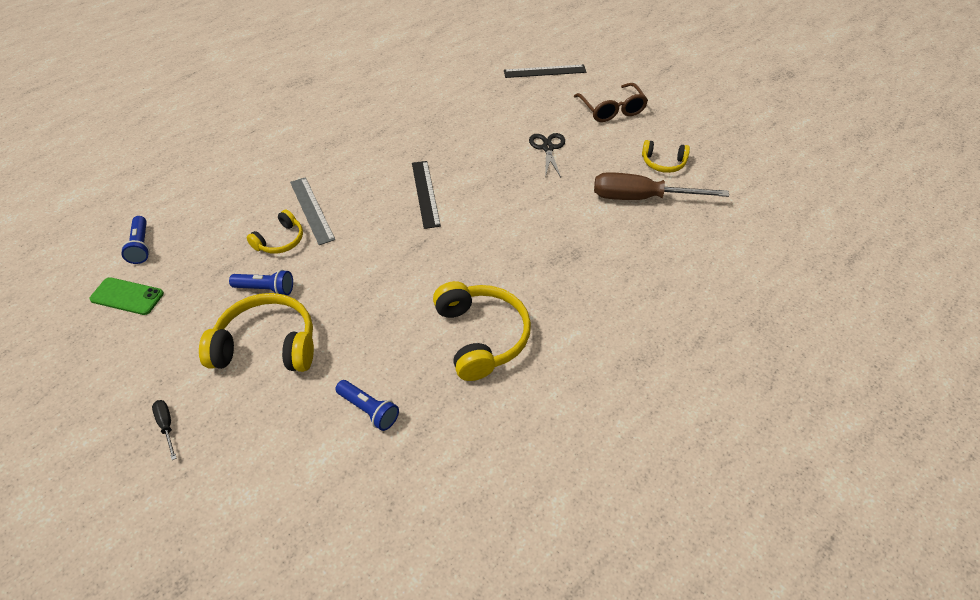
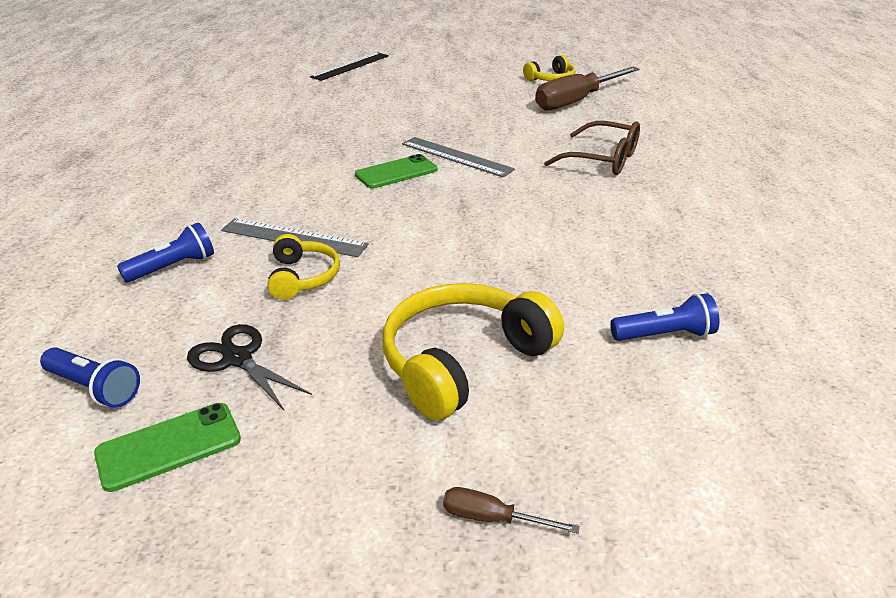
camera: 45 degrees left, 15 degrees down
black screwdriver [152,400,176,460] -> brown screwdriver [443,487,580,534]
blue flashlight [229,270,293,295] -> blue flashlight moved to [117,222,214,283]
black ruler [412,161,441,229] -> green phone [355,154,437,188]
yellow headphones [433,281,531,381] -> none
black scissors [529,133,565,177] -> black scissors moved to [187,324,312,410]
brown glasses [574,83,648,122] -> brown glasses moved to [544,121,640,175]
none -> grey ruler [402,137,515,177]

